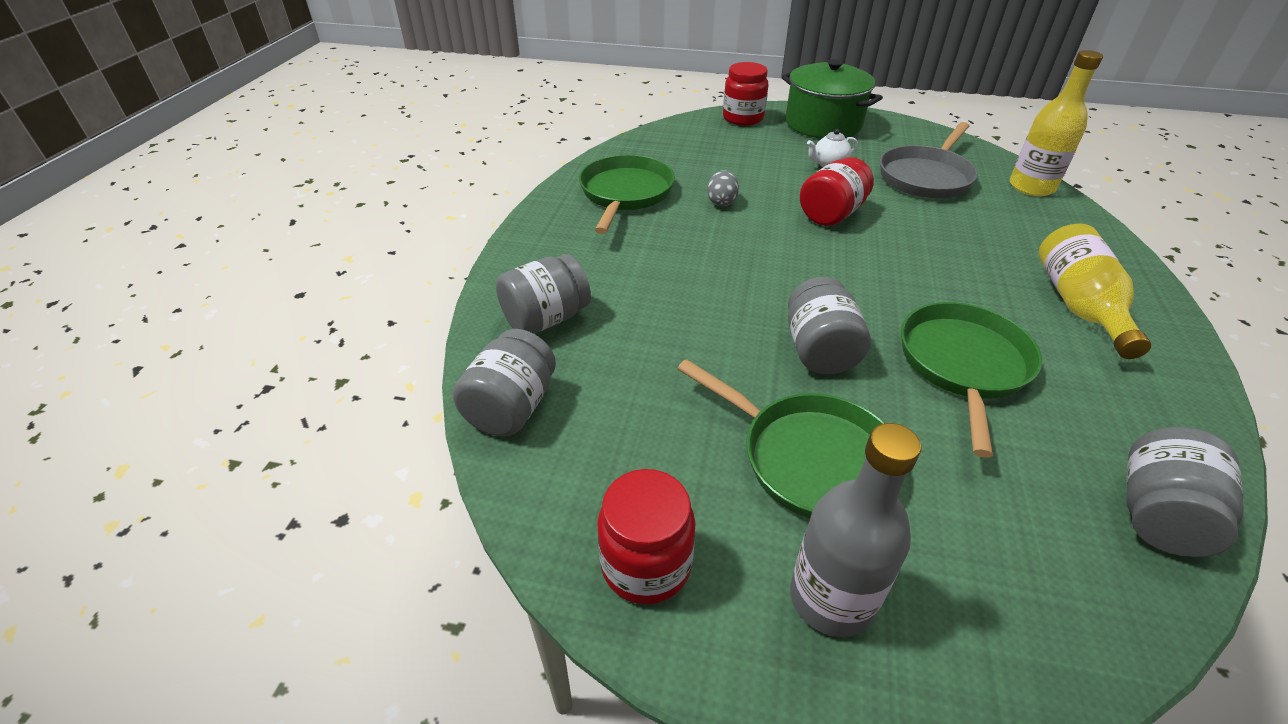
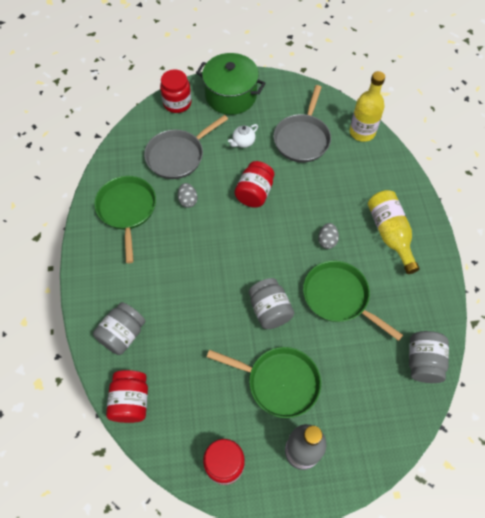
camera: 20 degrees left, 20 degrees up
grey jar [453,329,556,436] -> red jar [106,370,148,423]
green pan [901,302,1042,458] -> green pan turned 45 degrees counterclockwise [303,261,403,341]
none -> grey pan [144,115,228,179]
none -> grey egg [318,223,339,249]

